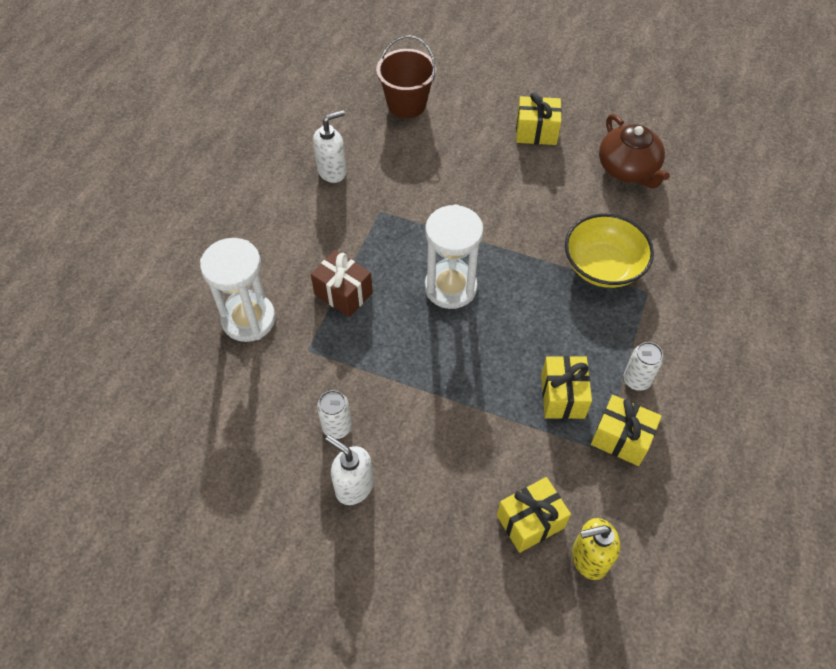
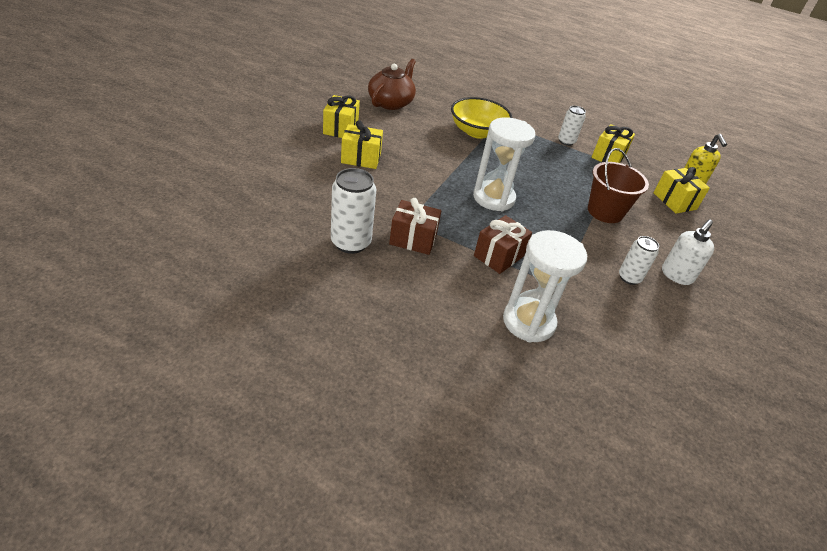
camera: 90 degrees left, 15 degrees down
white soap dispenser [313,110,346,183] -> white can [331,168,376,254]
brown bucket [376,35,436,118] -> brown bucket moved to [588,148,649,223]
yellow gift [541,356,592,419] -> yellow gift moved to [341,120,383,169]
brown teapot [599,114,670,189] -> brown teapot turned 45 degrees counterclockwise [368,59,416,110]
none -> brown gift [389,198,441,255]

